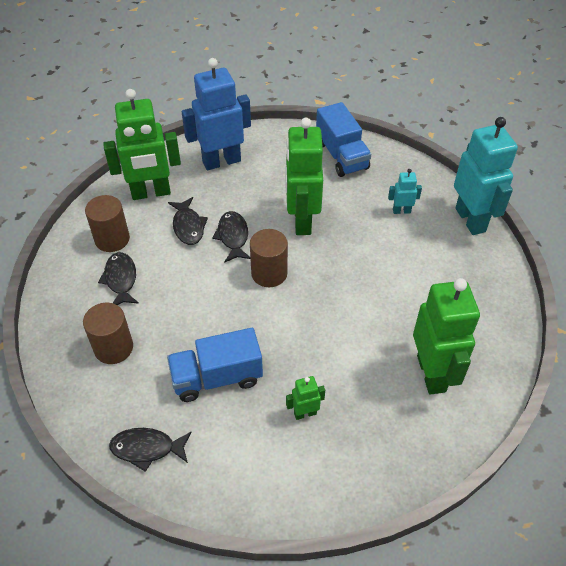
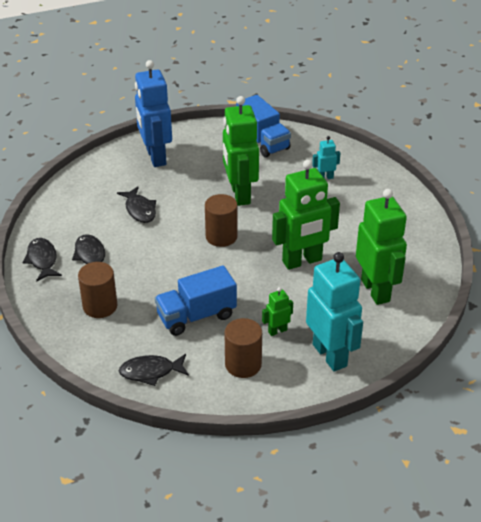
camera: 10 degrees left, 10 degrees down
brown cylinder [85,195,130,252] -> brown cylinder moved to [224,318,262,378]
green robot [103,89,181,200] -> green robot moved to [272,160,340,270]
blue robot [182,58,251,171] -> blue robot turned 75 degrees counterclockwise [135,60,172,167]
black fish [212,211,250,263] -> black fish moved to [23,238,62,282]
turquoise robot [454,117,518,235] -> turquoise robot moved to [306,252,363,372]

